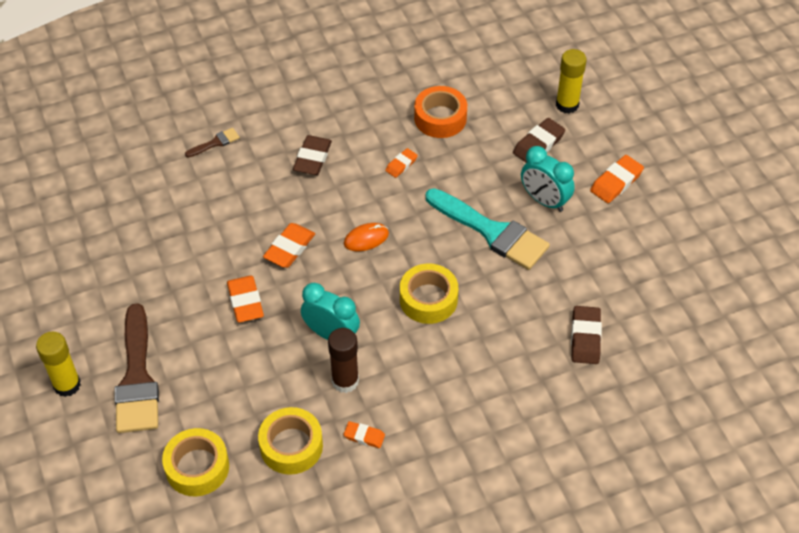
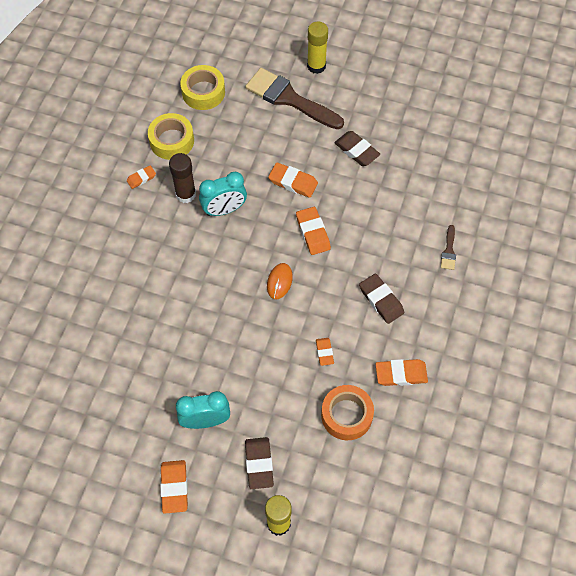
camera: 130 degrees right, 10 degrees up
yellow tape [400,264,458,324] -> none
turquoise brush [426,188,550,270] -> none
brown eraser [571,306,602,364] -> brown eraser moved to [334,131,380,166]
none -> orange eraser [376,359,428,386]

